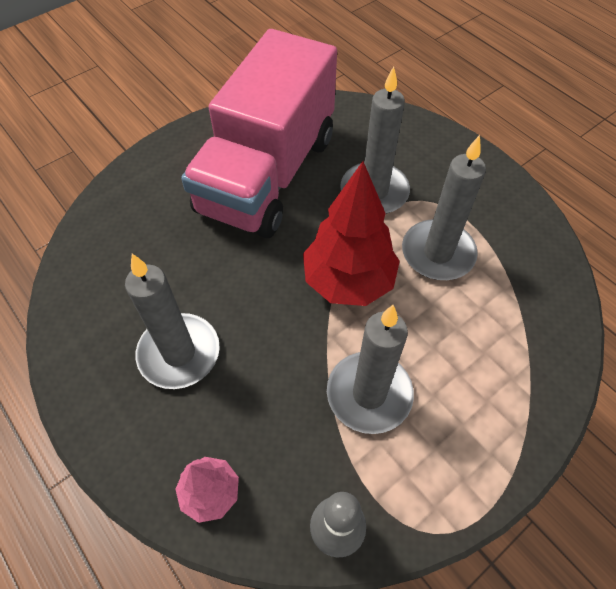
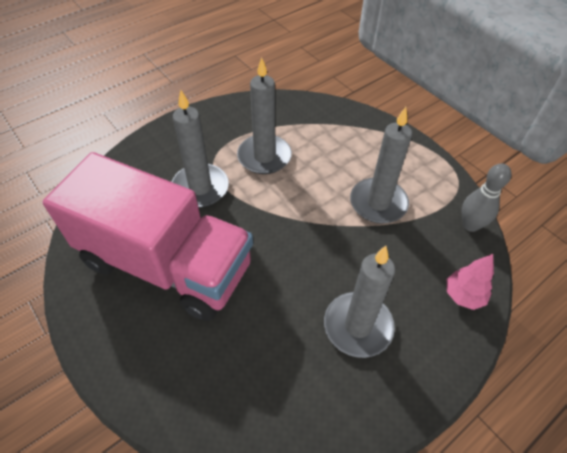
camera: 90 degrees left, 5 degrees down
red tree [303,161,400,306] -> none

